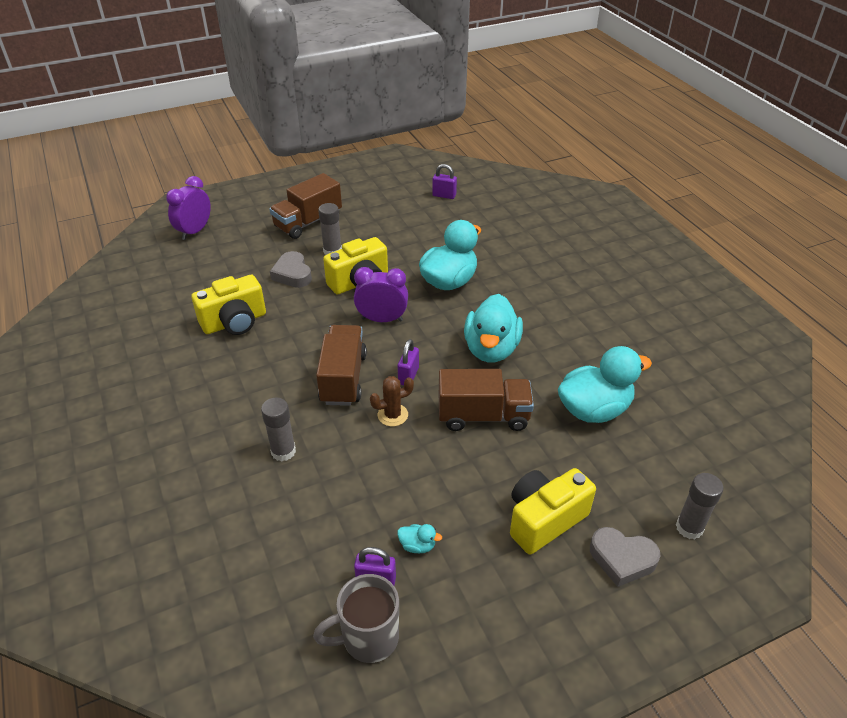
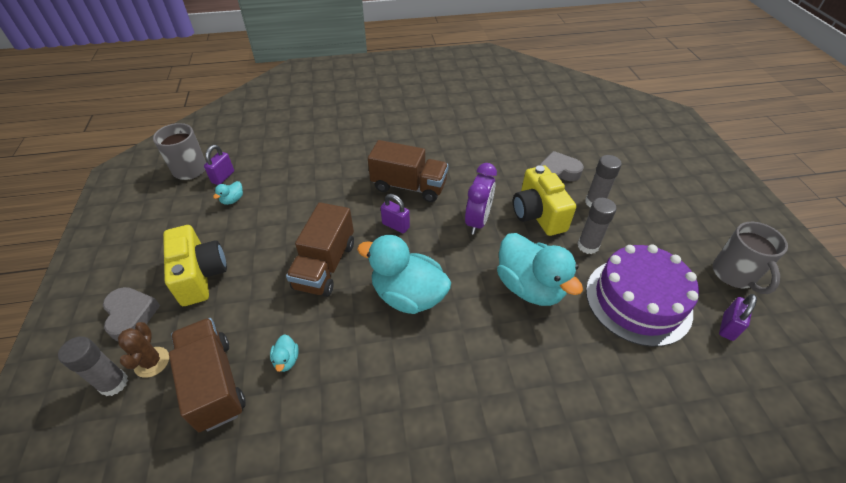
camera: 105 degrees right, 5 degrees up
purple clock [166,176,211,240] -> none
yellow camera [191,275,266,335] -> none
grey glue stick [261,398,296,462] -> grey glue stick moved to [577,198,617,254]
brown truck [269,173,342,239] -> brown truck moved to [169,318,246,432]
brown cactus [370,376,414,426] -> brown cactus moved to [118,322,169,378]
turquoise duck [558,346,652,423] -> turquoise duck [270,334,299,372], size x0.40
grey heart [590,527,661,587] -> grey heart turned 120 degrees clockwise [103,287,160,341]
none -> purple cake [586,244,699,347]
none -> grey mug [713,222,788,294]

